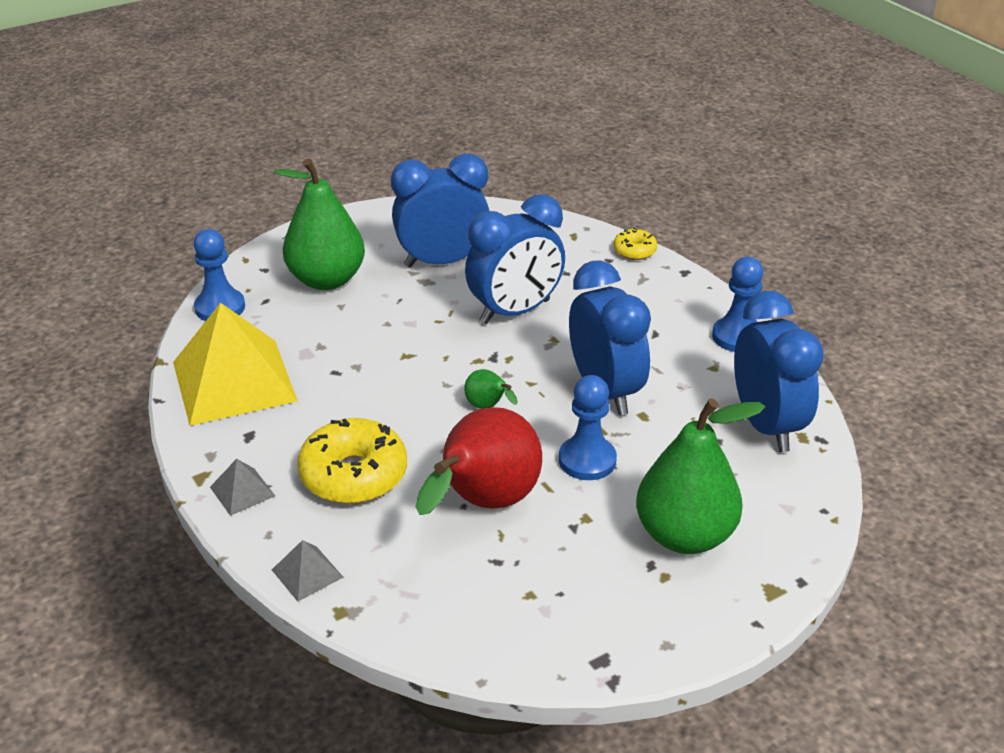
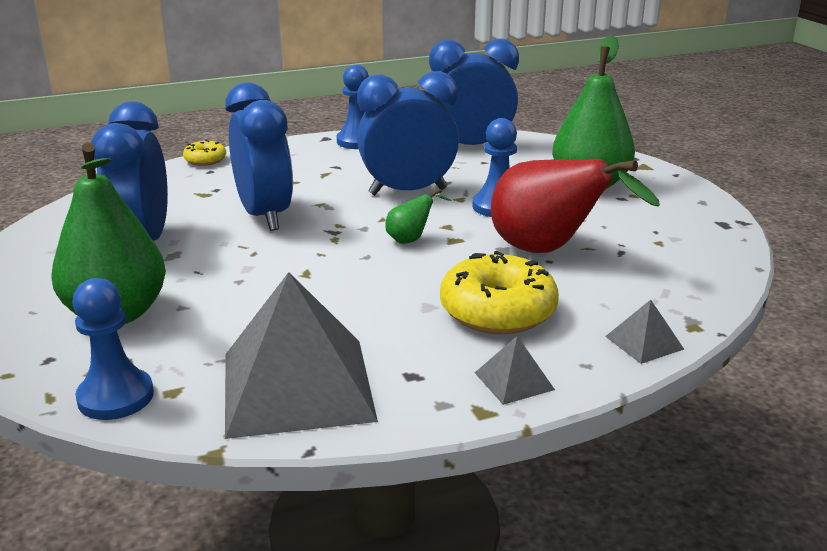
camera: 80 degrees left, 10 degrees down
yellow pyramid [173,303,298,426] -> grey pyramid [225,272,378,439]

